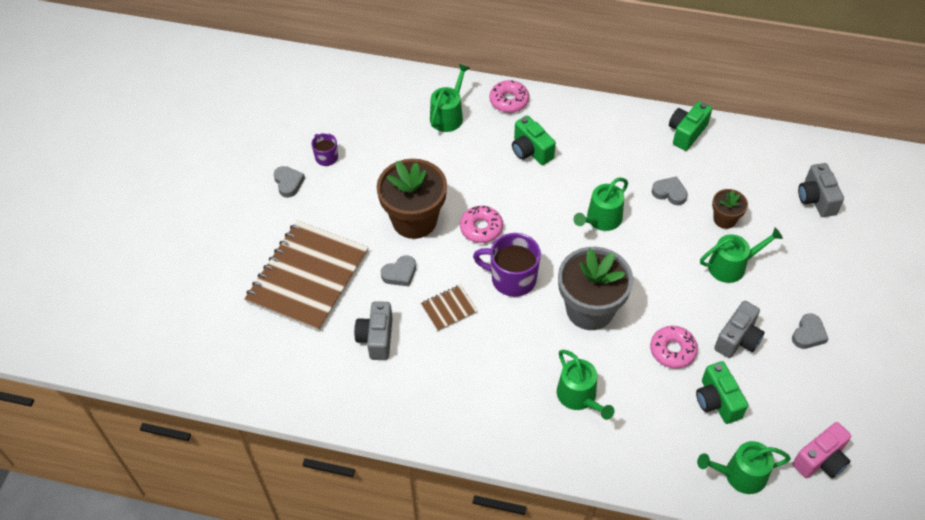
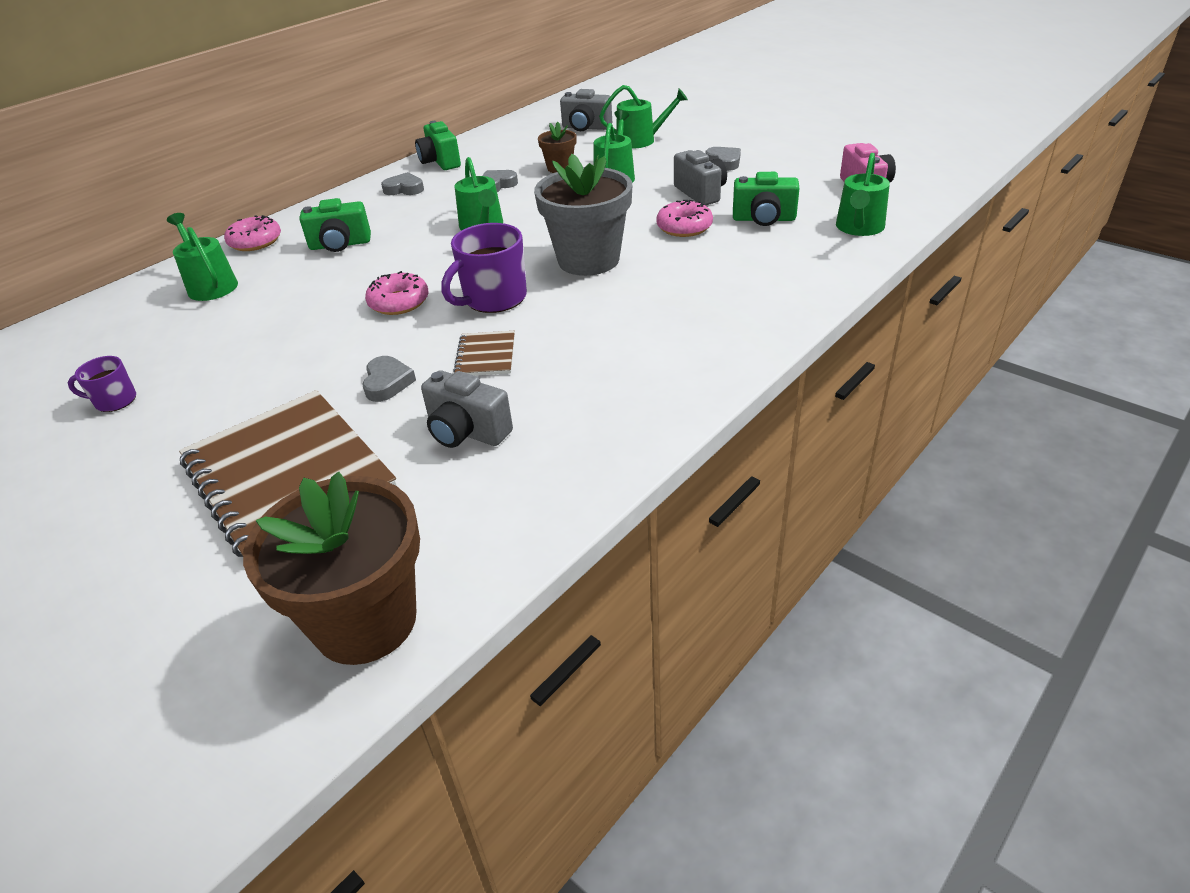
camera: 60 degrees left, 15 degrees down
grey heart [274,166,305,198] -> grey heart moved to [381,172,424,195]
brown flower pot [377,159,447,239] -> brown flower pot moved to [243,472,420,665]
green watering can [557,350,614,420] -> green watering can moved to [599,85,688,149]

